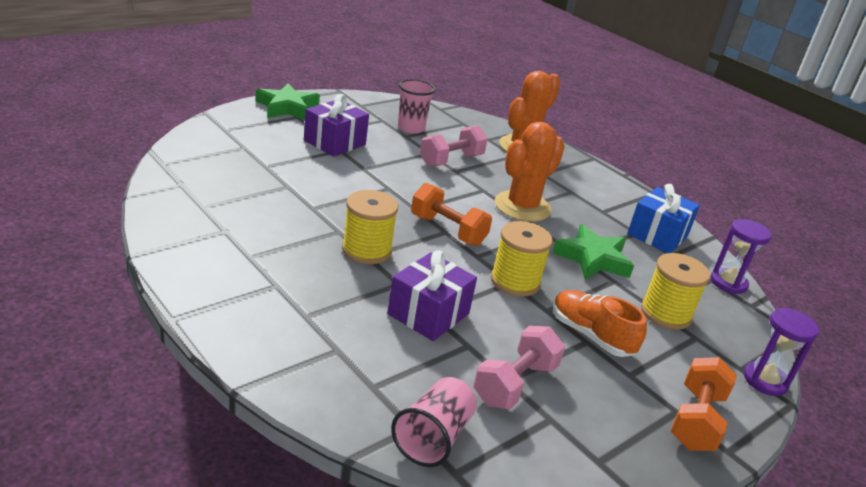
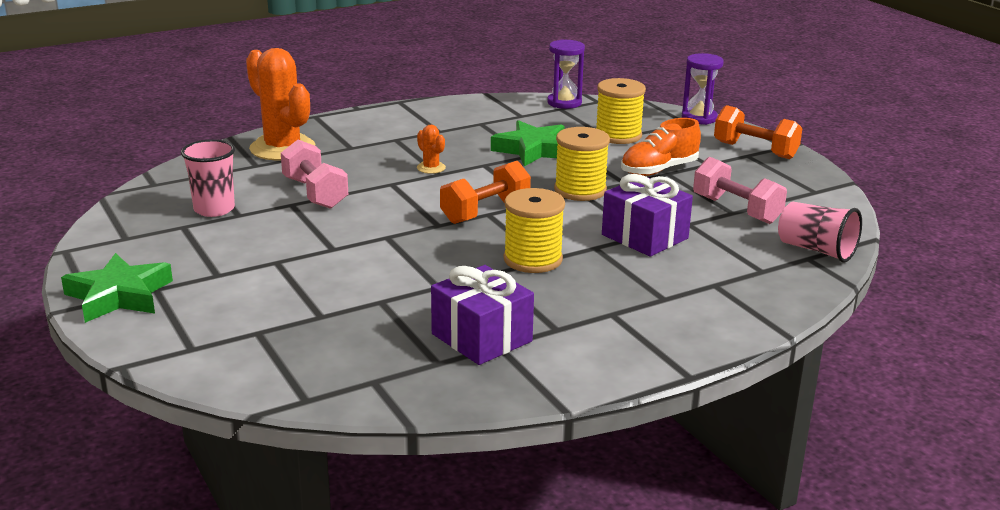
camera: 75 degrees left, 5 degrees down
purple gift [304,94,369,157] -> purple gift moved to [431,265,534,365]
orange cactus [495,122,565,222] -> orange cactus [417,125,446,174], size x0.43
blue gift [627,184,700,253] -> none

